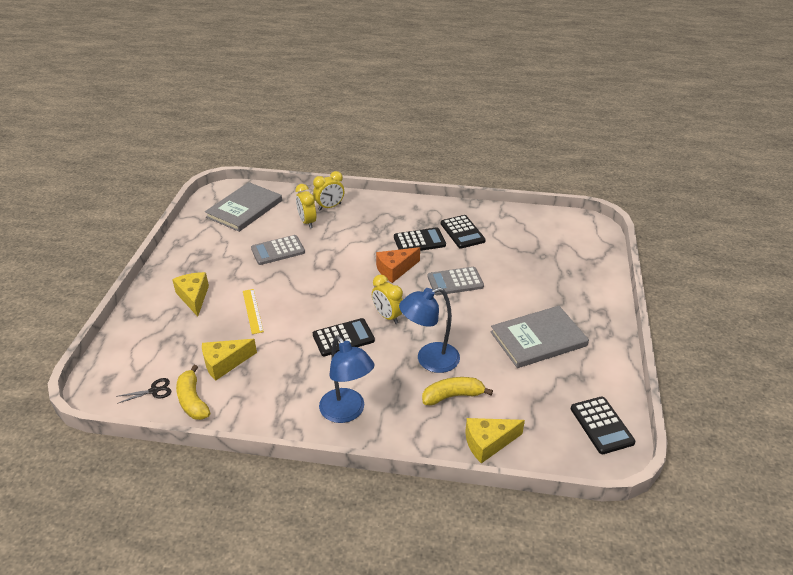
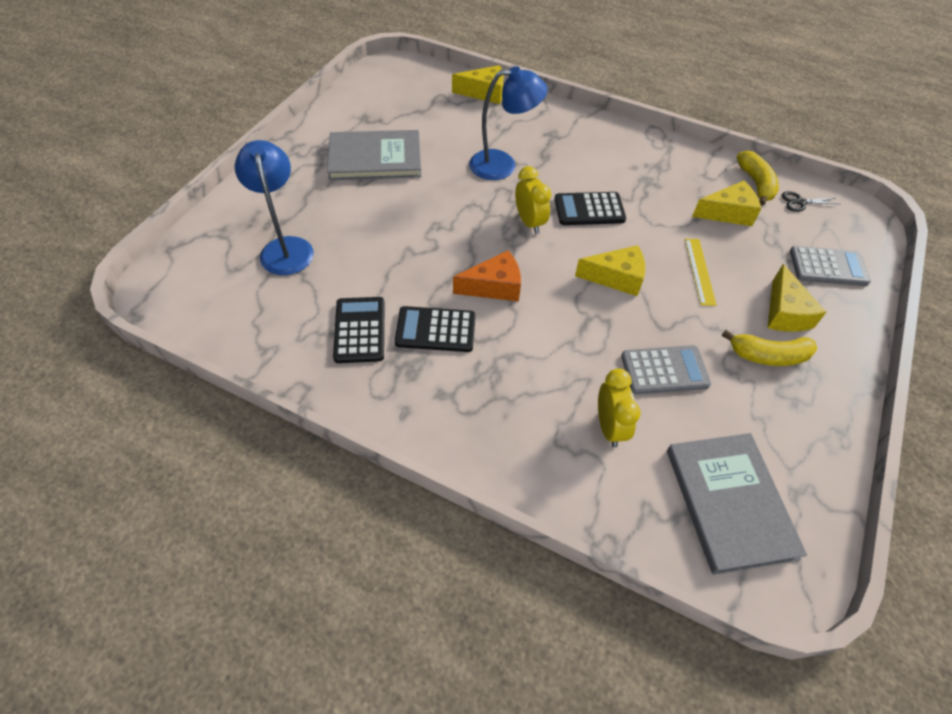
camera: 165 degrees left, 15 degrees up
grey book [205,182,282,232] -> grey book turned 60 degrees counterclockwise [667,433,807,575]
yellow clock [313,171,344,211] -> none
blue lamp [319,336,375,423] -> blue lamp moved to [235,140,314,275]
yellow banana [422,377,493,406] -> yellow banana moved to [722,330,817,366]
grey calculator [428,267,484,295] -> grey calculator moved to [790,246,871,286]
black calculator [571,396,635,454] -> none
none -> yellow cheese [575,245,645,296]

